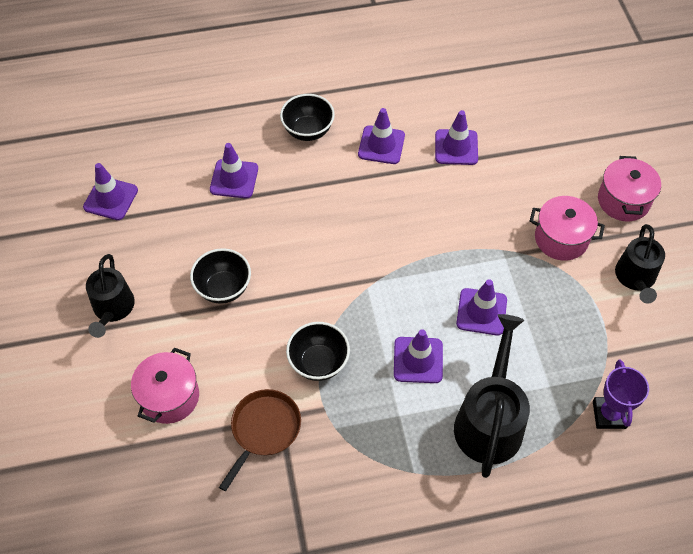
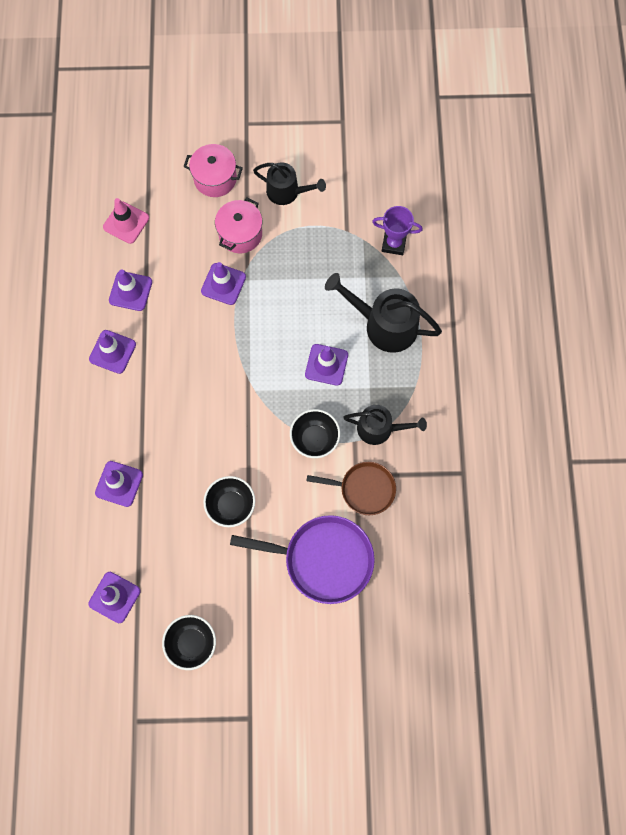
camera: 80 degrees left, 15 degrees up
black watering can [86,254,135,338] -> black watering can moved to [343,405,427,445]
pink pot [131,348,199,424] -> purple pan [230,515,375,604]
brown pan [219,389,301,491] -> brown pan turned 150 degrees clockwise [307,462,396,515]
black bowl [280,94,335,141] -> black bowl moved to [162,615,216,670]
purple traffic cone [456,279,507,335] -> purple traffic cone moved to [201,262,246,305]
none -> pink traffic cone [103,198,149,244]

